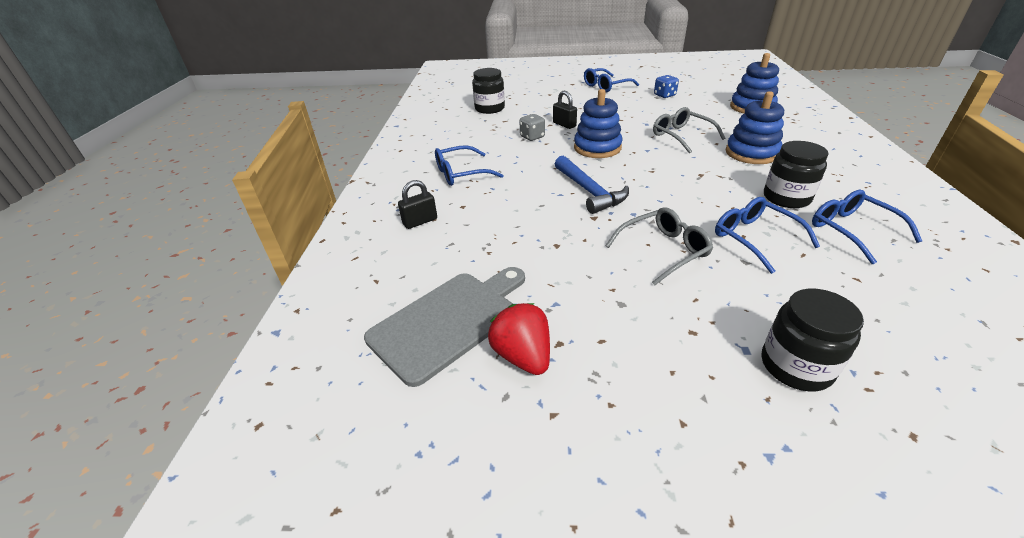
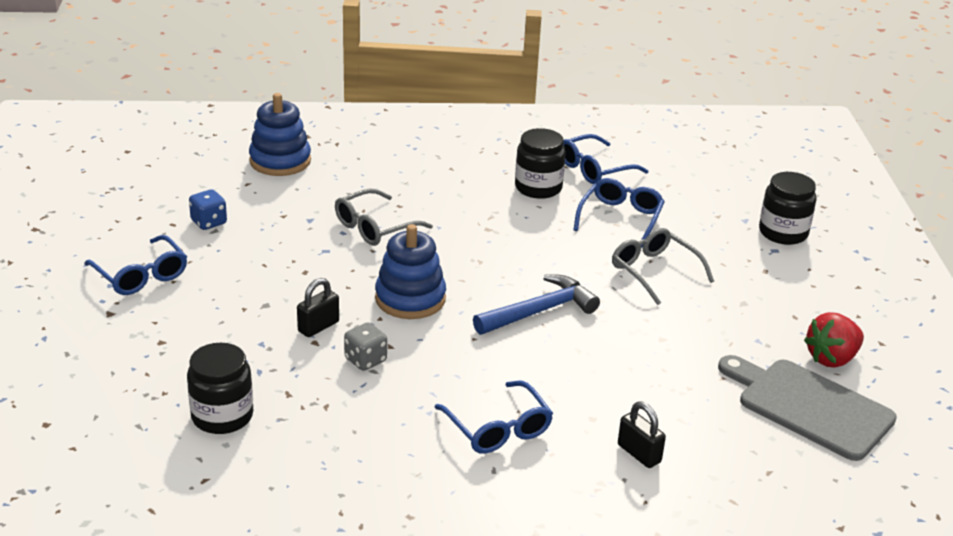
camera: 100 degrees left, 5 degrees down
blue glasses [715,197,820,274] -> blue glasses turned 150 degrees clockwise [573,178,665,248]
blue stacking toy [726,91,784,164] -> none

